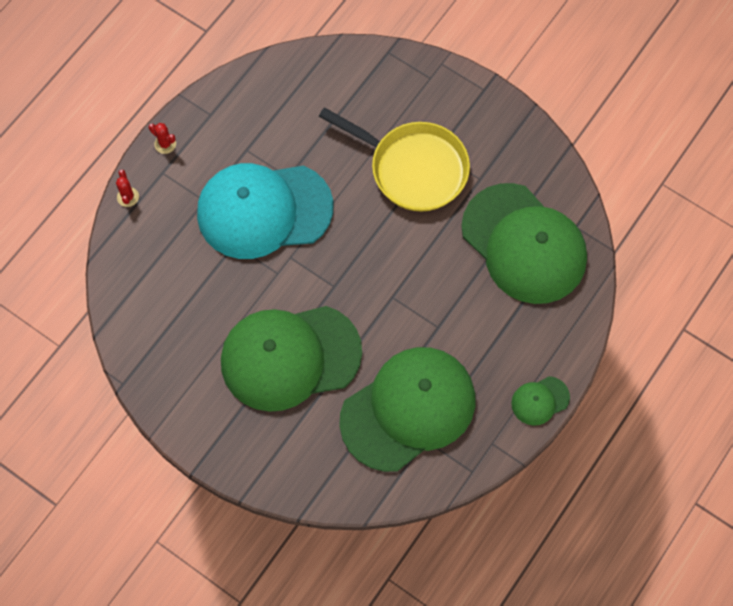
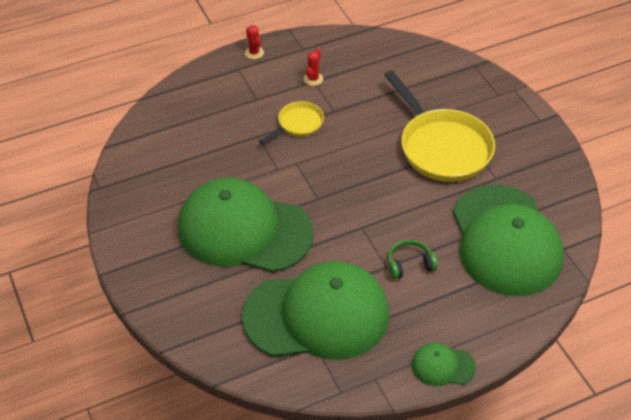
camera: 30 degrees right, 20 degrees down
red cactus [116,170,139,207] -> red cactus moved to [304,49,323,86]
turquoise cap [197,163,333,259] -> yellow pan [259,101,324,144]
none -> green headphones [388,240,438,279]

